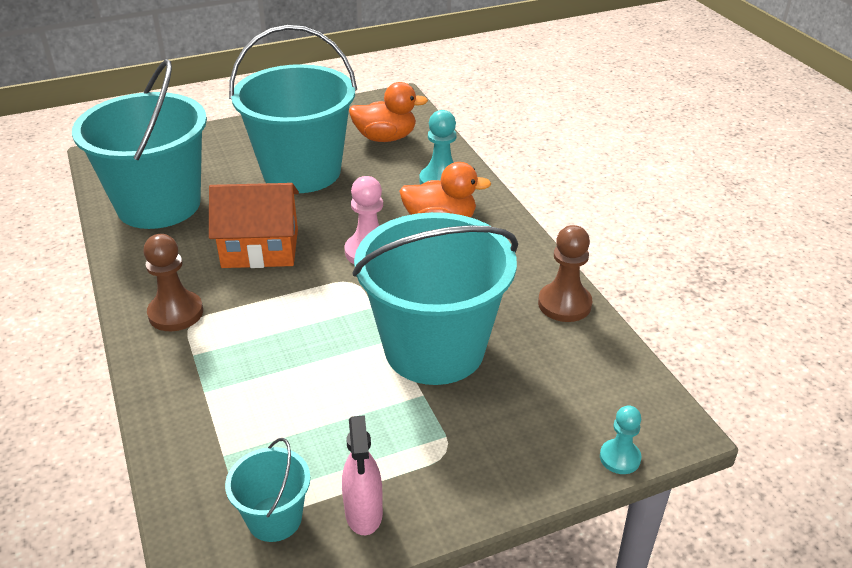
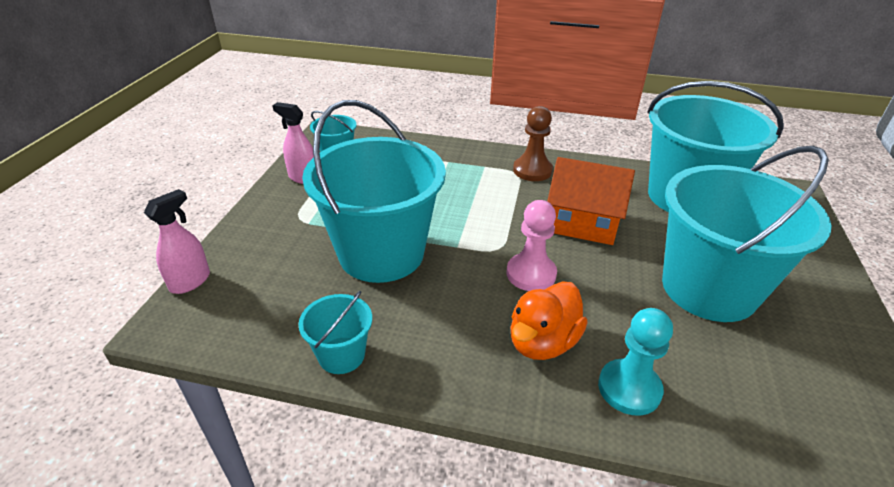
camera: 125 degrees right, 0 degrees up
orange house [209,183,299,268] -> orange house turned 75 degrees clockwise [547,157,635,245]
orange duck [349,82,428,142] -> none
brown pawn [538,225,592,322] -> turquoise bucket [298,291,372,374]
turquoise pawn [600,406,641,474] -> pink spray bottle [144,189,210,294]

